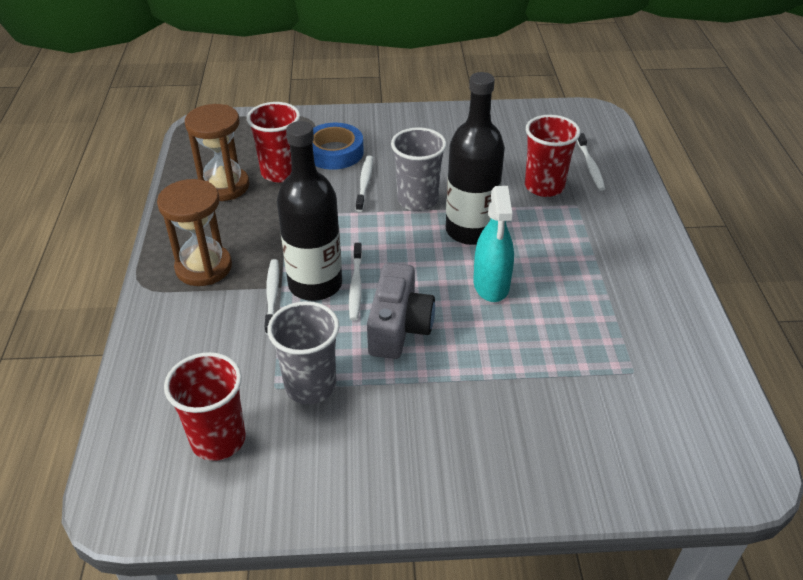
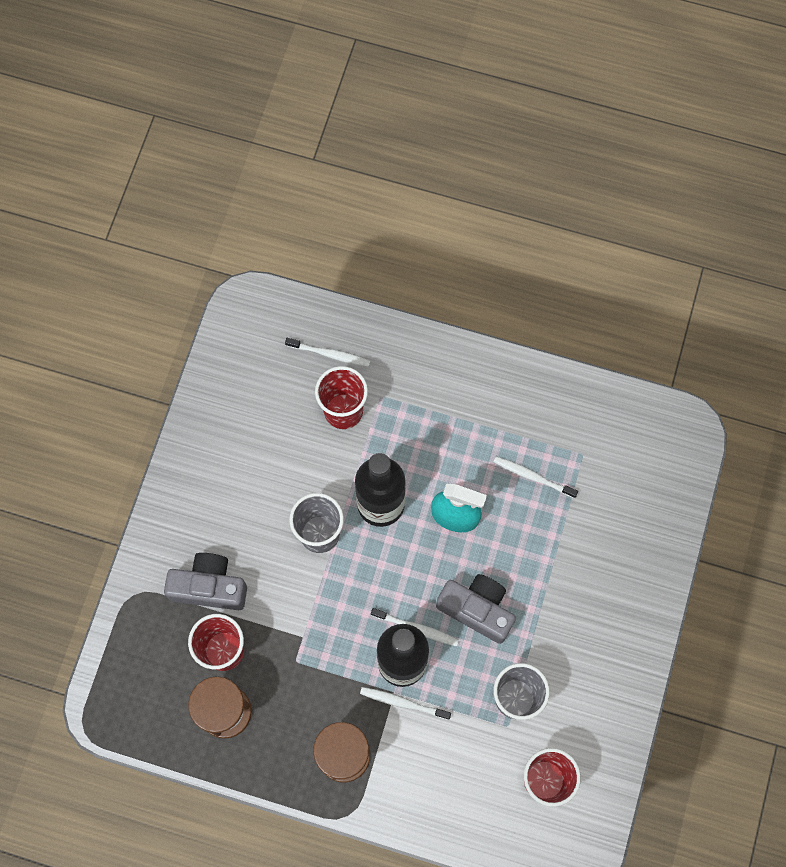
camera: 70 degrees left, 30 degrees up
blue tape [312,123,364,170] -> grey camera [164,553,247,610]
white toothbrush [356,155,373,212] -> white toothbrush moved to [494,456,578,499]

